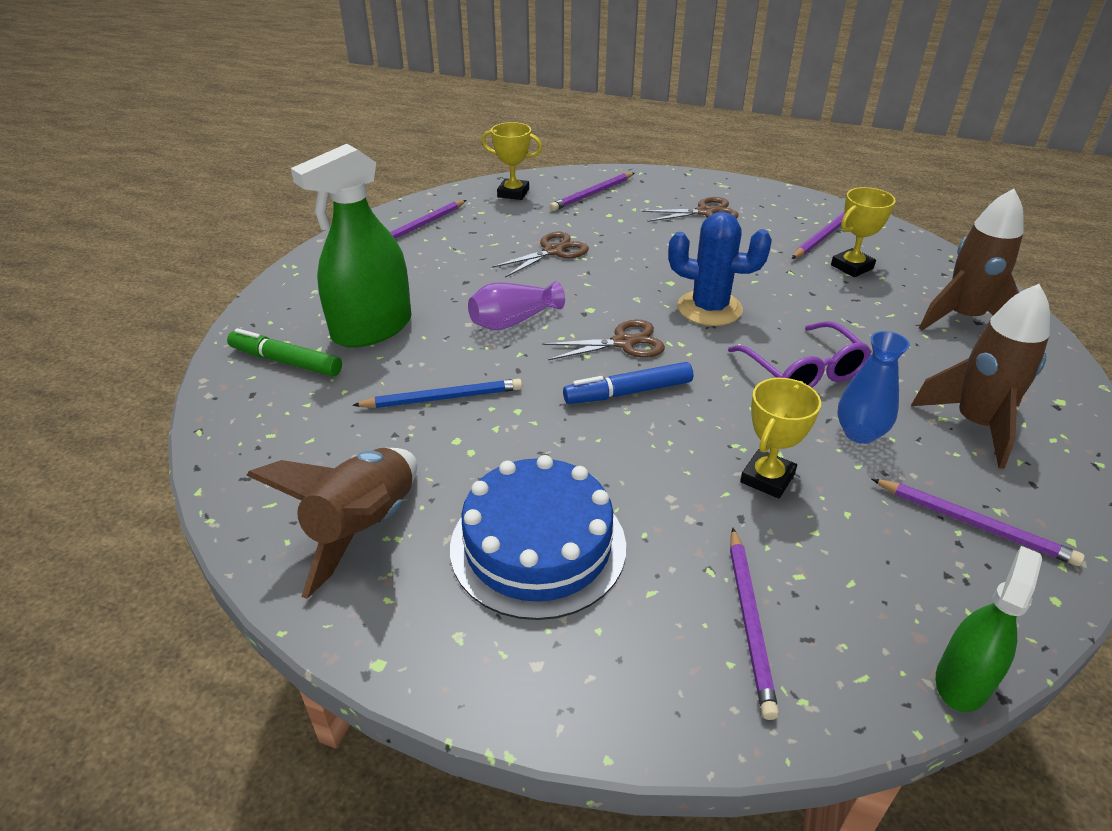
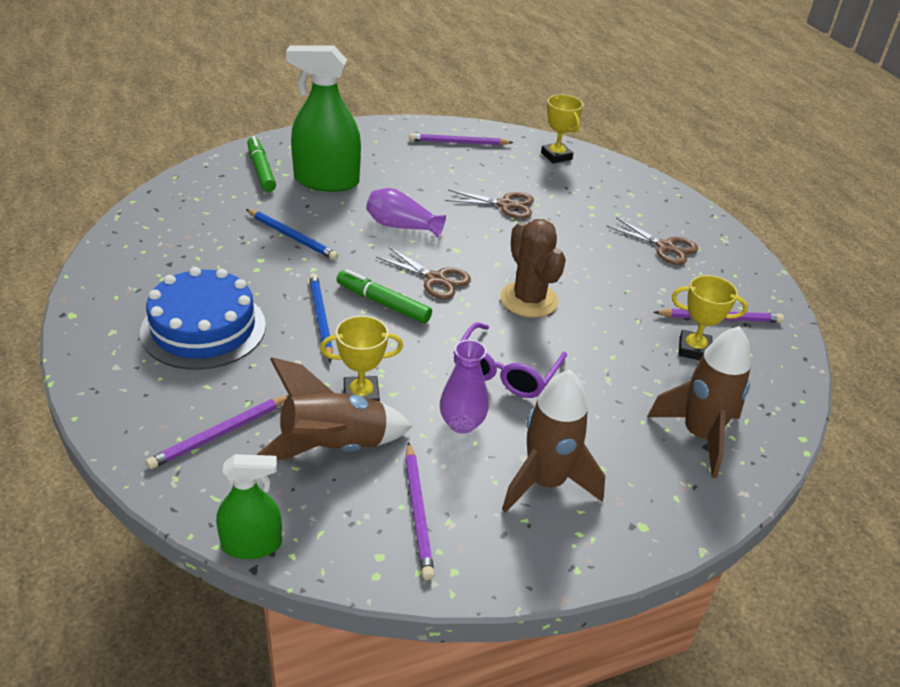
camera: 45 degrees right, 0 degrees up
brown rocket [246,448,417,599] -> brown rocket moved to [256,357,412,460]
purple pencil [550,173,634,211] -> none
blue marker [563,362,693,404] -> green marker [337,269,432,323]
blue cactus [668,212,772,326] -> brown cactus [500,219,566,318]
blue vase [837,331,910,444] -> purple vase [440,340,489,434]
none -> blue pencil [309,273,333,363]

